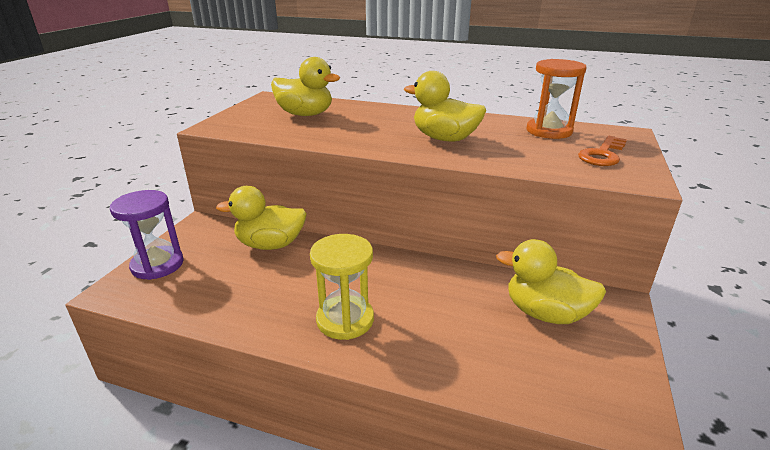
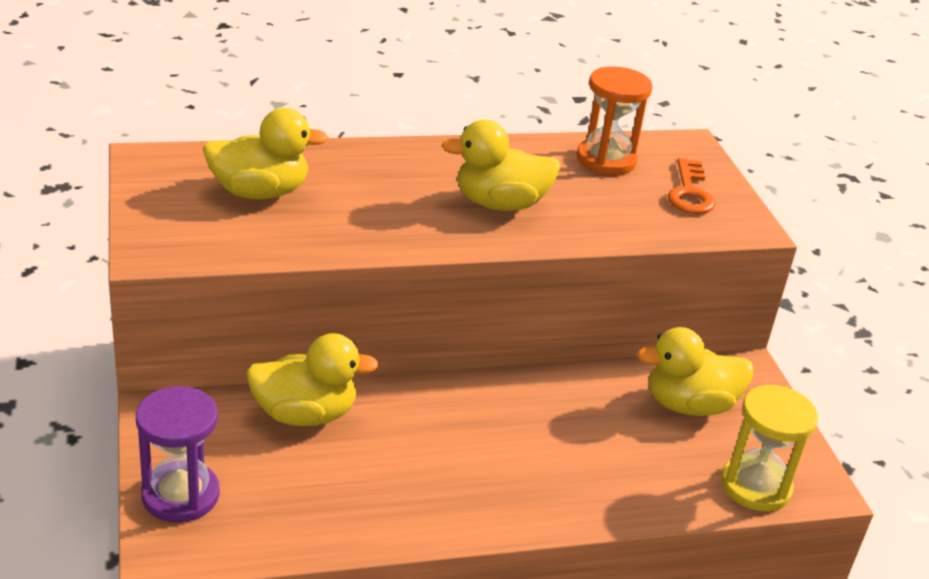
camera: 35 degrees left, 5 degrees up
yellow duck [216,186,307,250] -> yellow duck turned 150 degrees counterclockwise [246,333,379,426]
yellow hourglass [310,234,374,340] -> yellow hourglass moved to [721,385,818,512]

